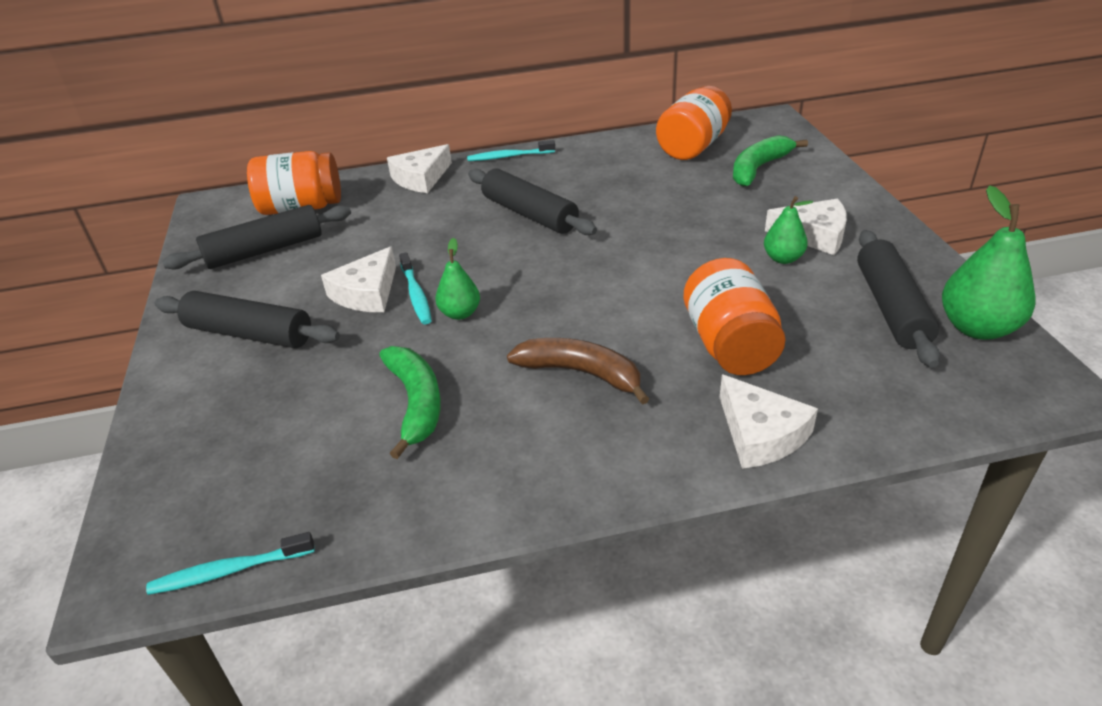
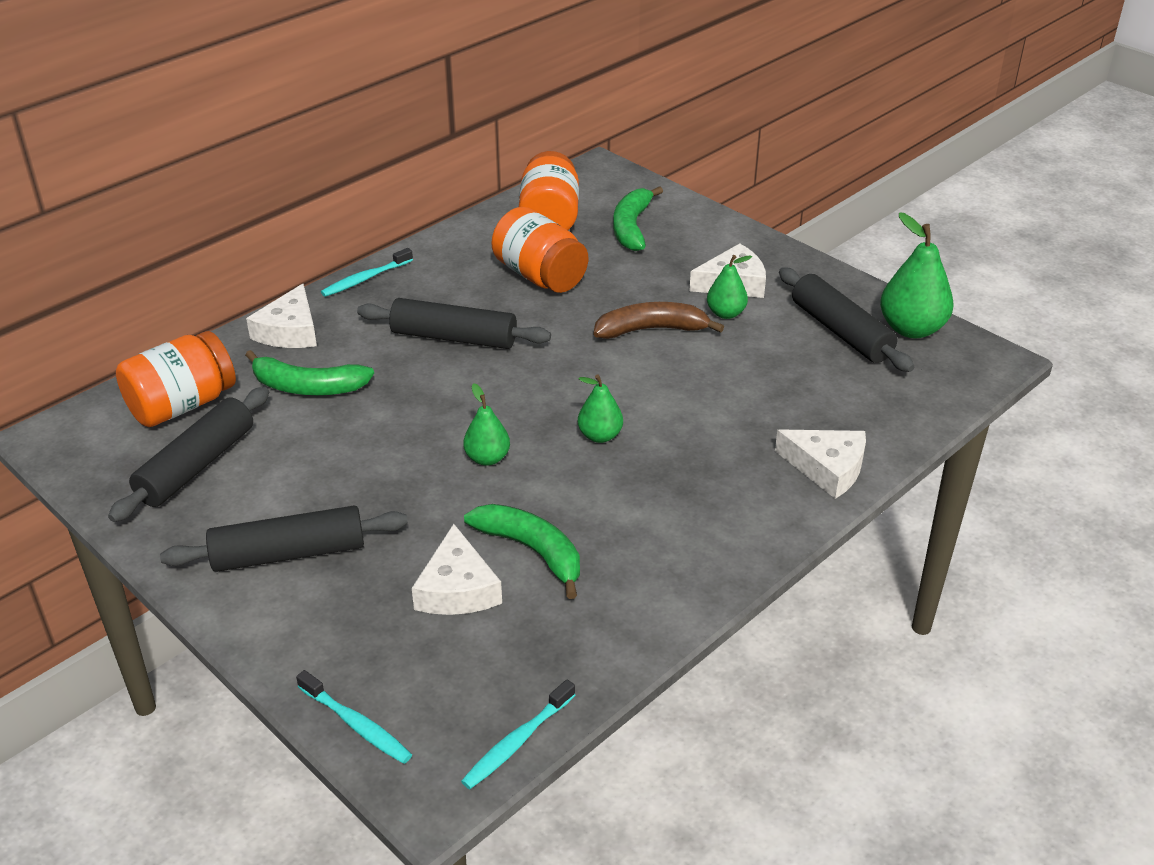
camera: 35 degrees left, 0 degrees up
white cheese [321,246,396,312] -> white cheese moved to [412,524,502,615]
turquoise toothbrush [399,252,432,324] -> turquoise toothbrush moved to [296,670,412,764]
brown banana [507,338,649,405] -> brown banana moved to [594,302,724,339]
orange jar [684,258,786,375] -> orange jar moved to [492,207,588,293]
none -> green banana [245,350,374,395]
none -> green pear [578,375,623,443]

